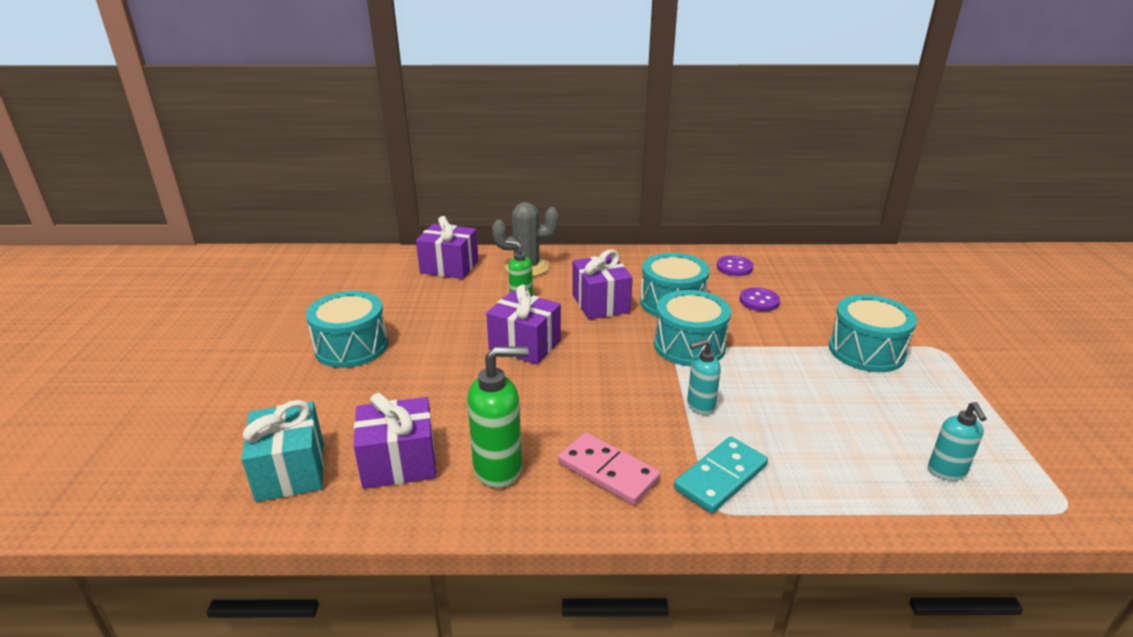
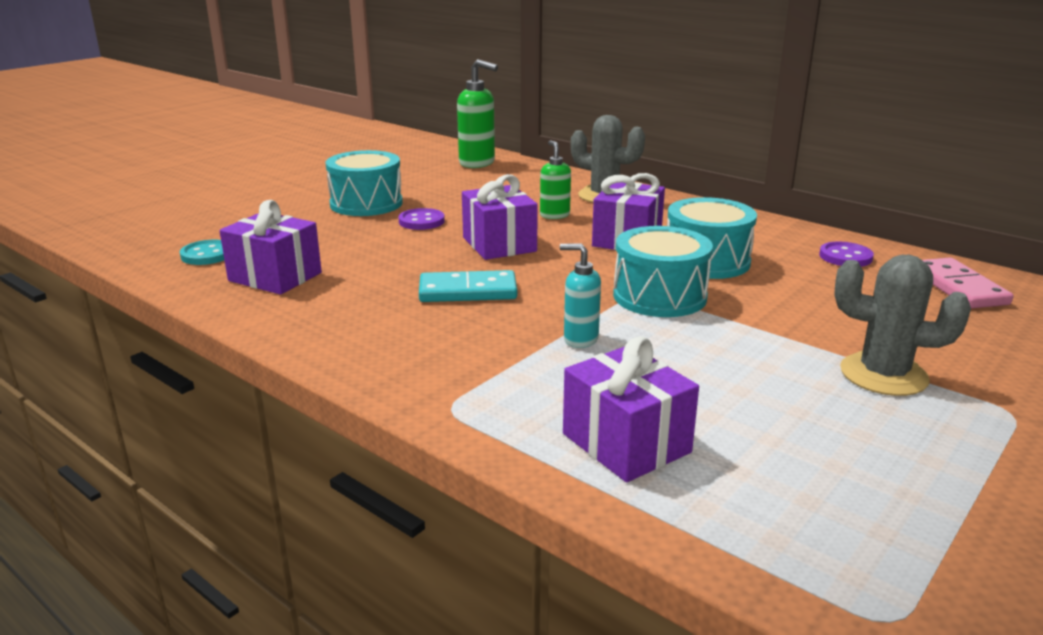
camera: 40 degrees right, 5 degrees down
turquoise gift [241,400,324,502] -> turquoise button [180,240,224,265]
purple gift [416,216,478,279] -> purple gift moved to [563,336,699,482]
green soap dispenser [467,346,528,488] -> green soap dispenser moved to [457,59,498,168]
pink domino [558,432,661,505] -> pink domino moved to [922,258,1013,309]
turquoise domino [674,437,768,513] -> turquoise domino moved to [419,270,517,302]
purple button [740,287,780,311] -> purple button moved to [398,208,445,230]
turquoise drum [829,294,917,372] -> grey cactus [834,255,971,396]
turquoise soap dispenser [928,402,987,481] -> none

